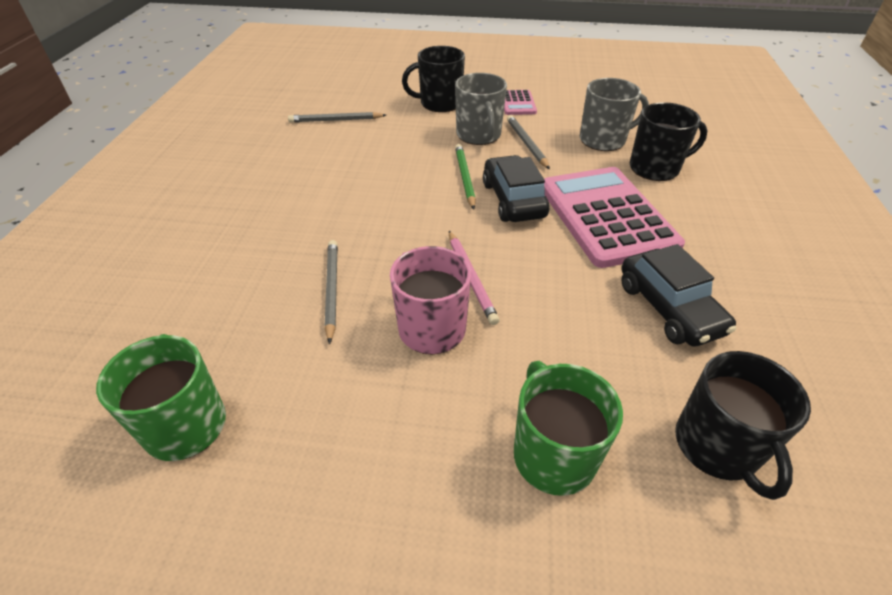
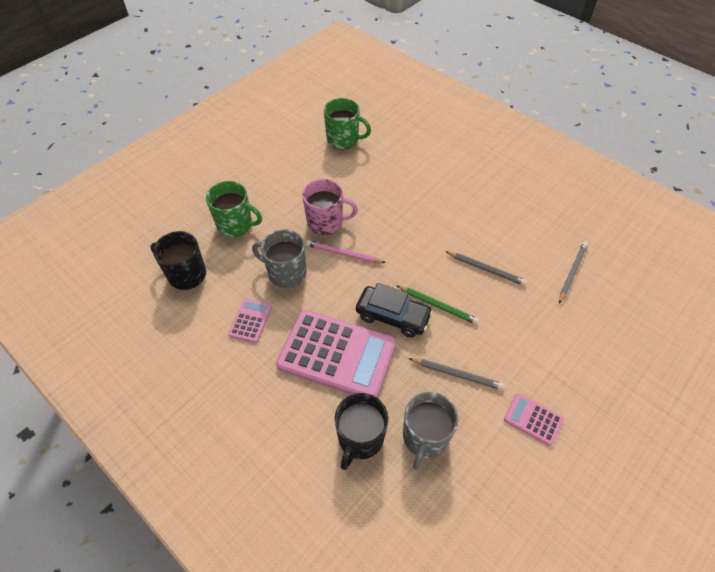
camera: 125 degrees right, 10 degrees up
grey pencil [325,240,338,345] -> grey pencil moved to [445,251,527,286]
black mug [402,46,465,112] -> none
grey mug [455,73,507,145] -> grey mug moved to [252,229,306,288]
black car [621,244,736,347] -> pink calculator [228,298,272,343]

